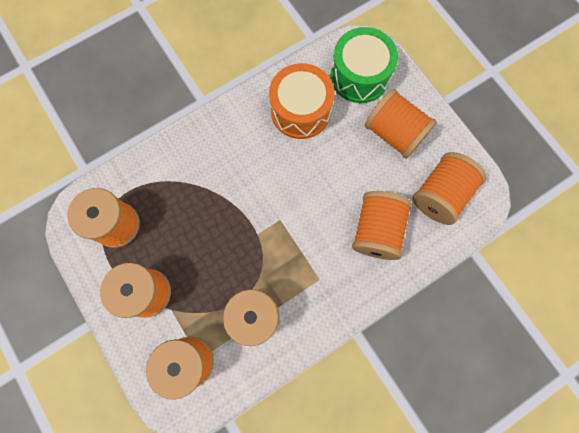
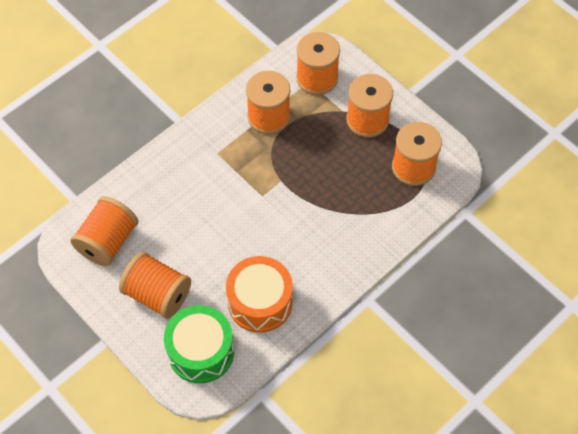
camera: 170 degrees right, 15 degrees down
orange spool [352,191,412,260] -> none

